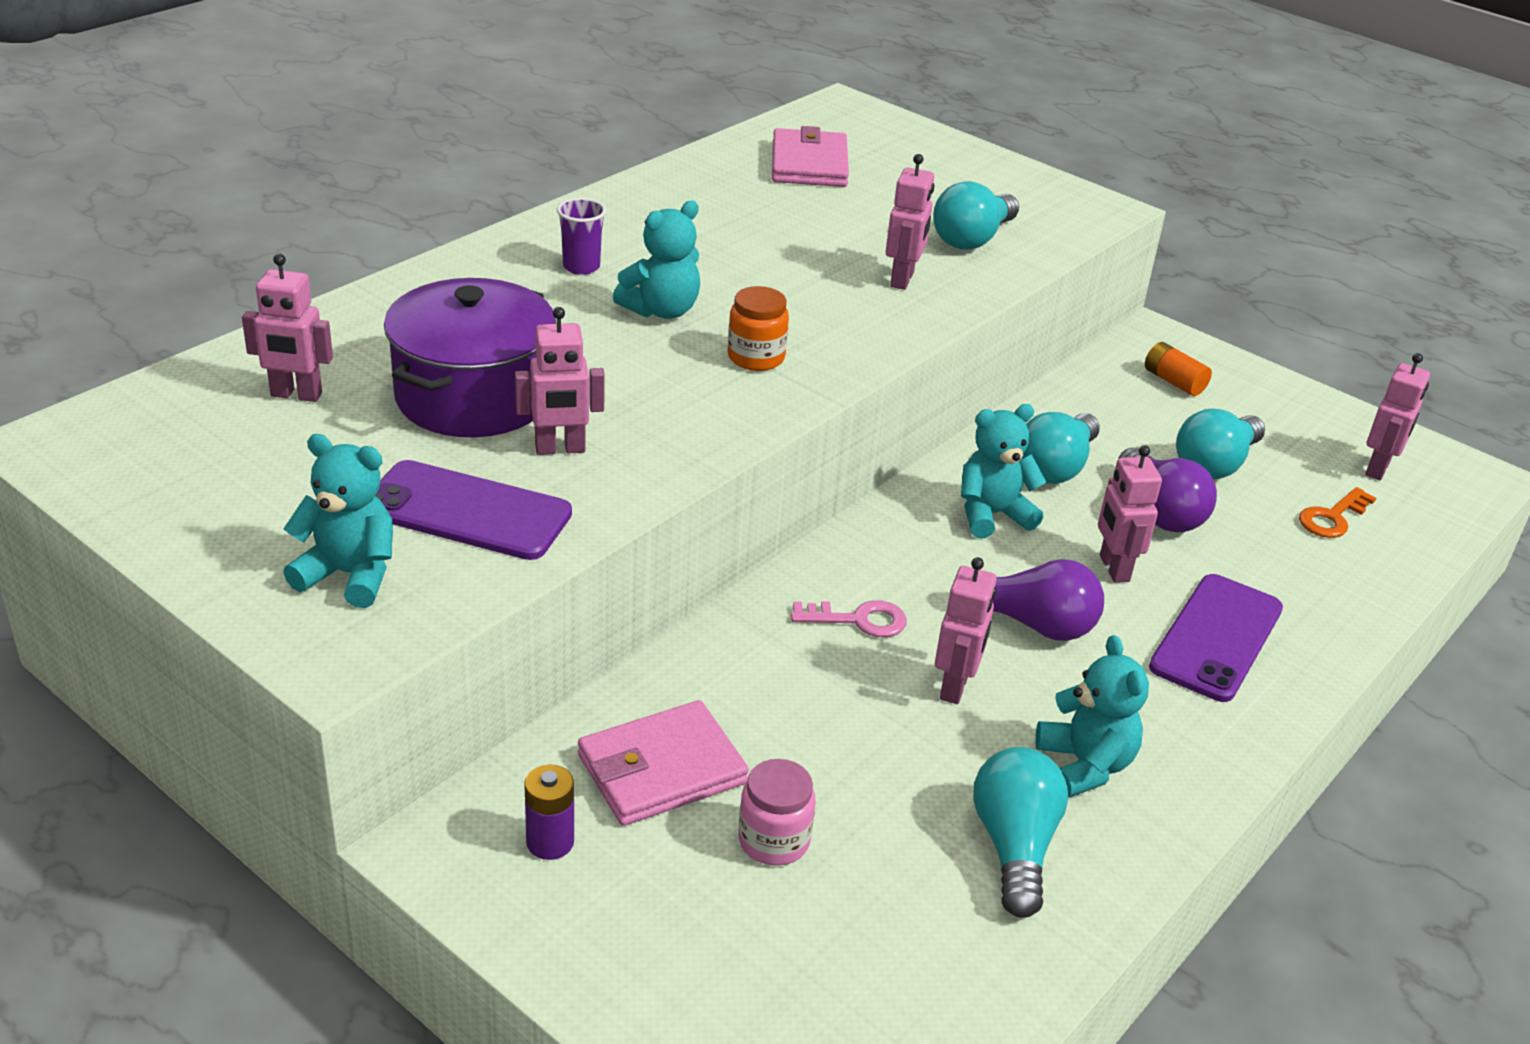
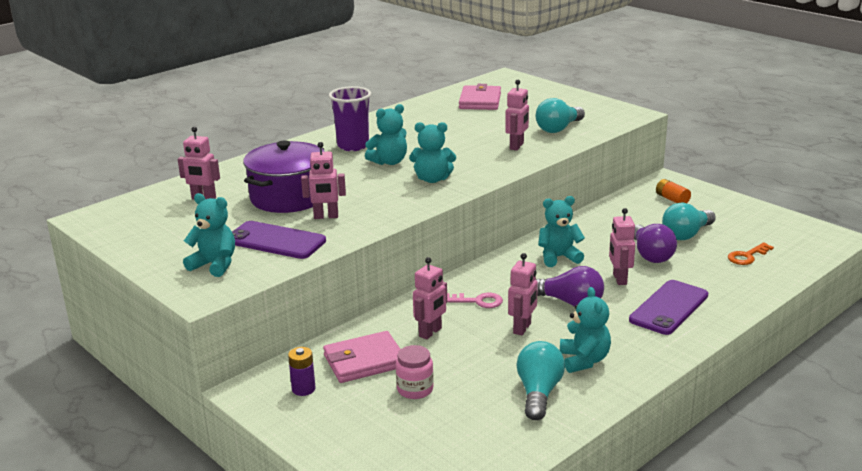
camera: 10 degrees right, 10 degrees down
purple cup [557,198,606,275] -> purple cup [329,86,371,151], size x1.71
orange jar [728,286,789,371] -> turquoise teddy bear [409,122,456,183]
turquoise light bulb [1021,412,1100,484] -> none
pink robot [1365,353,1430,480] -> pink robot moved to [413,257,447,340]

